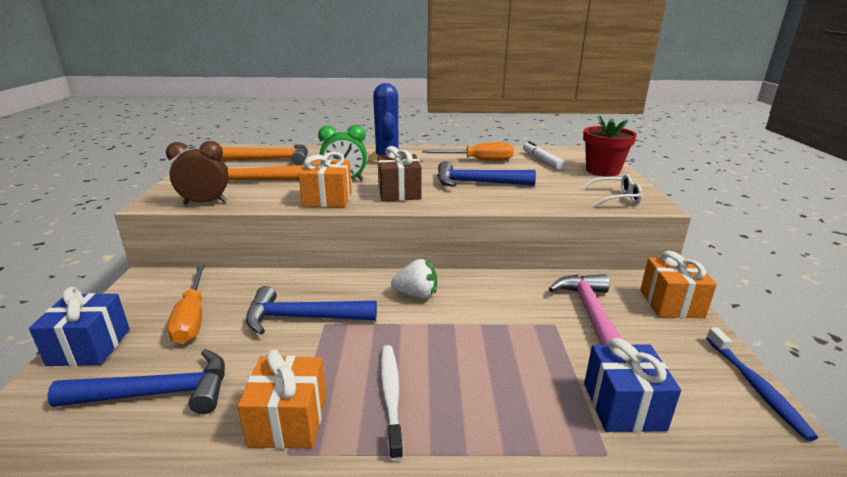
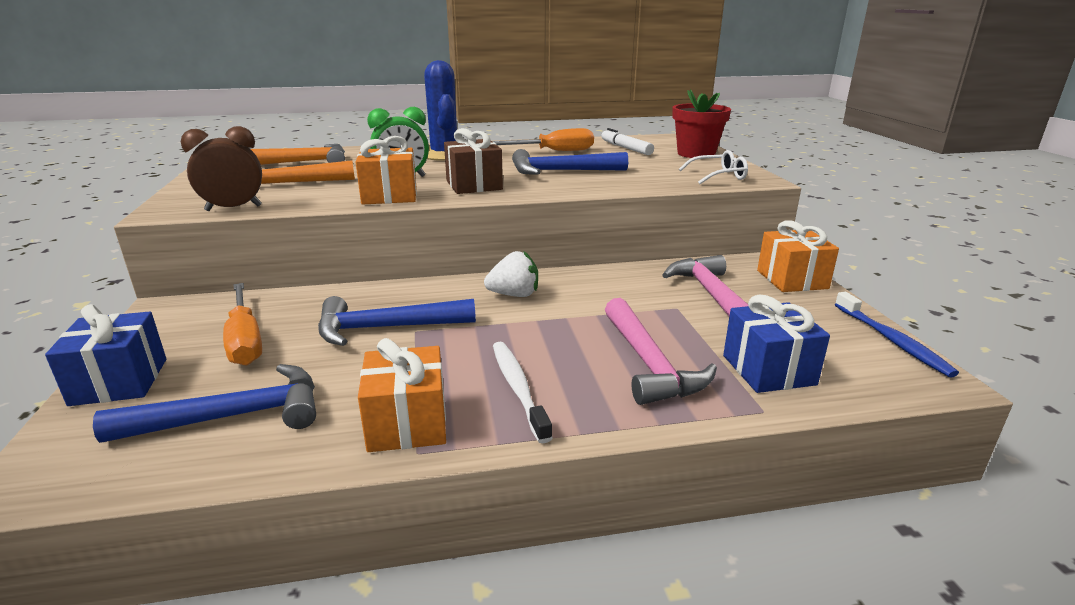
camera: 10 degrees left, 0 degrees up
none -> pink hammer [605,298,717,405]

